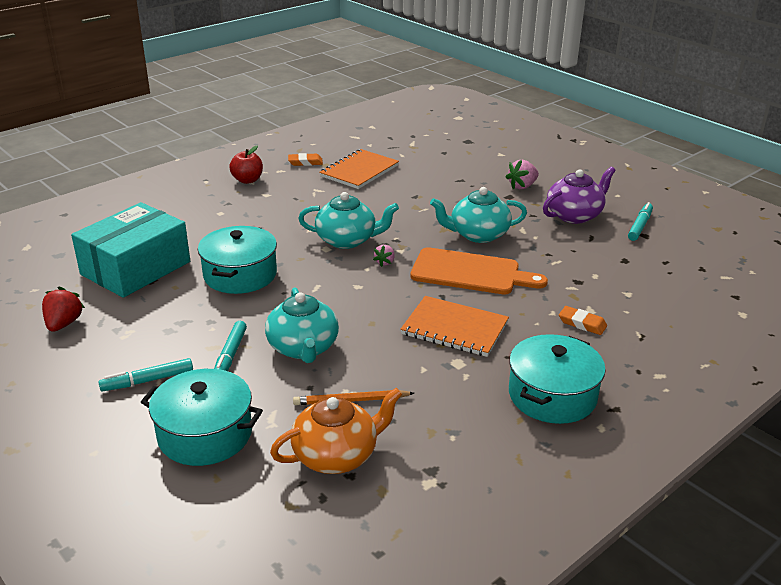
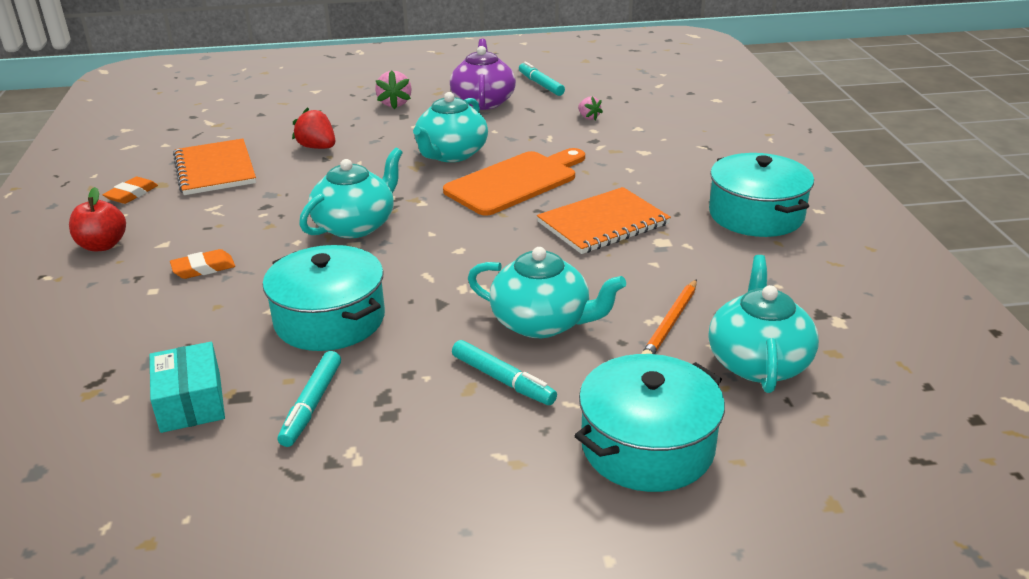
camera: 55 degrees left, 0 degrees up
red strawberry [42,287,85,332] -> red strawberry moved to [292,107,335,149]
turquoise box [71,202,190,298] -> turquoise box [150,342,225,433], size x0.53
turquoise marker [98,358,193,392] -> turquoise marker moved to [278,351,341,447]
orange teapot [270,388,402,474] -> turquoise teapot [709,255,819,393]
pink strawberry [373,245,395,267] -> pink strawberry moved to [578,96,603,120]
orange eraser [559,306,607,335] -> orange eraser moved to [170,249,235,279]

